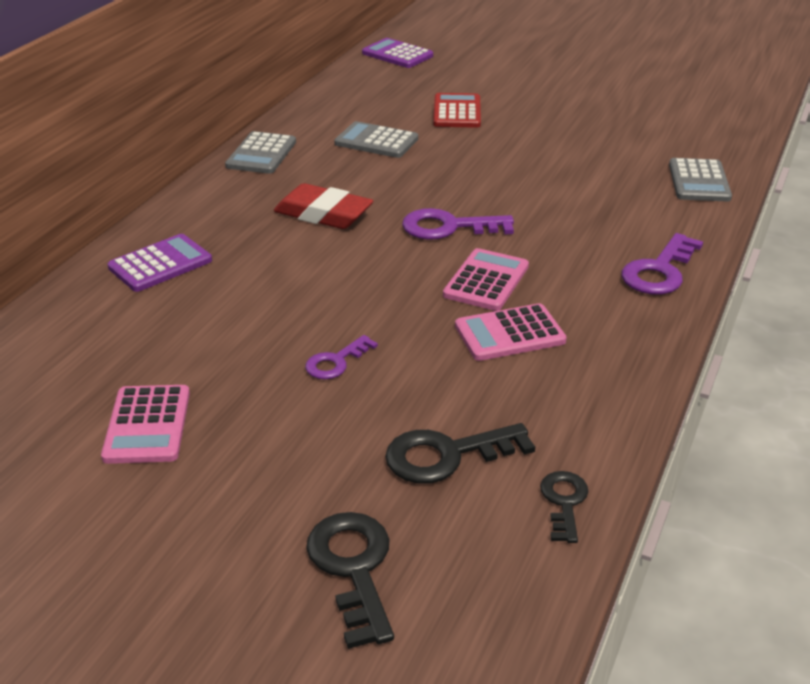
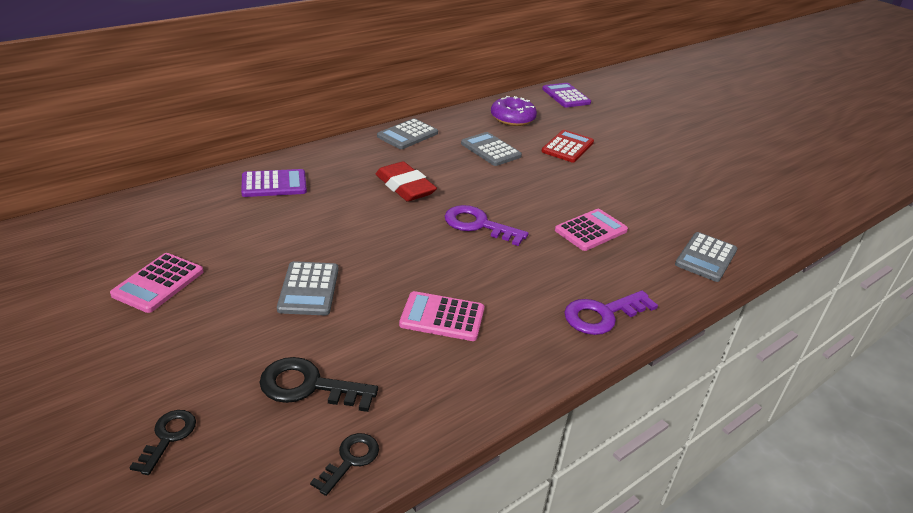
camera: 25 degrees right, 0 degrees up
purple key [305,335,378,379] -> grey calculator [277,261,339,315]
black key [306,512,394,649] -> black key [129,410,196,475], size x0.61
pink calculator [443,248,529,311] -> pink calculator moved to [555,209,628,251]
none -> purple donut [491,96,537,126]

